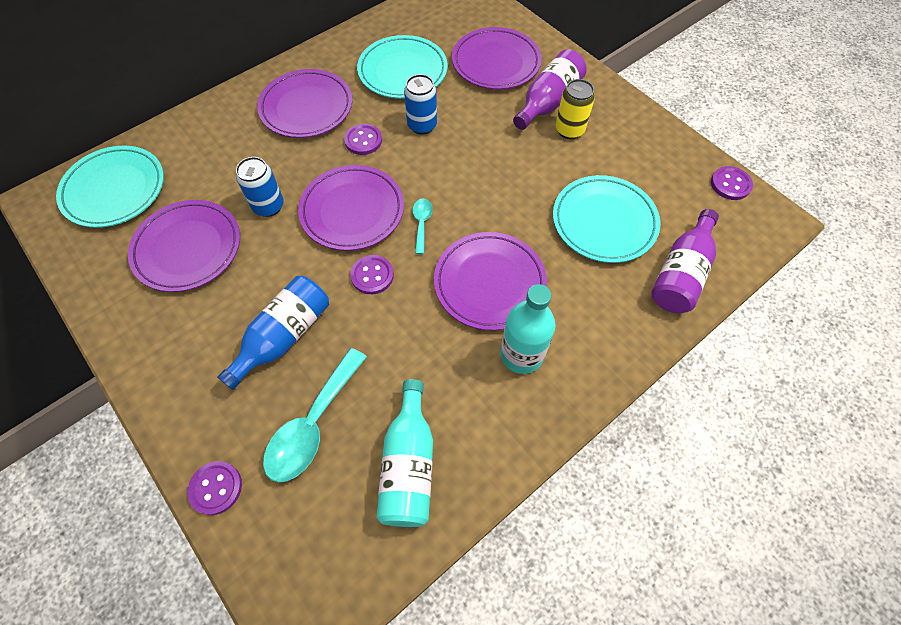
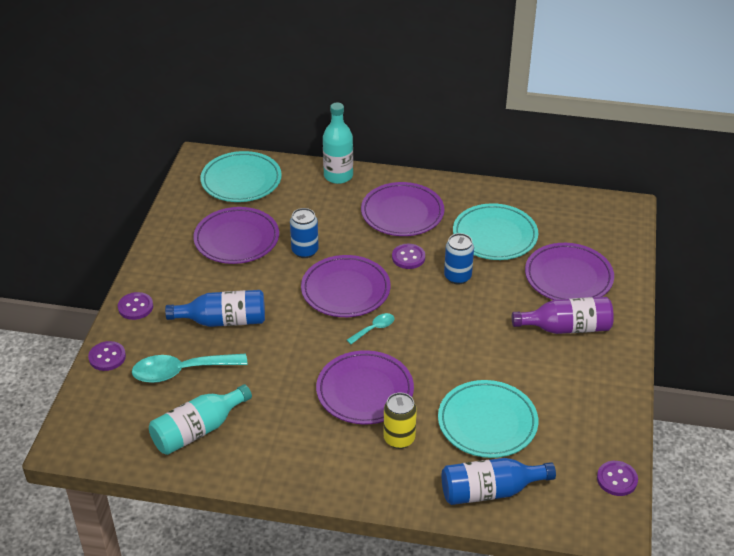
camera: 50 degrees right, 20 degrees down
purple button [350,255,394,294] -> purple button moved to [118,292,153,320]
turquoise bottle [500,284,556,374] -> turquoise bottle moved to [323,103,353,184]
yellow can [556,79,595,139] -> yellow can moved to [384,392,417,449]
purple bottle [651,209,719,313] -> blue bottle [441,458,556,505]

